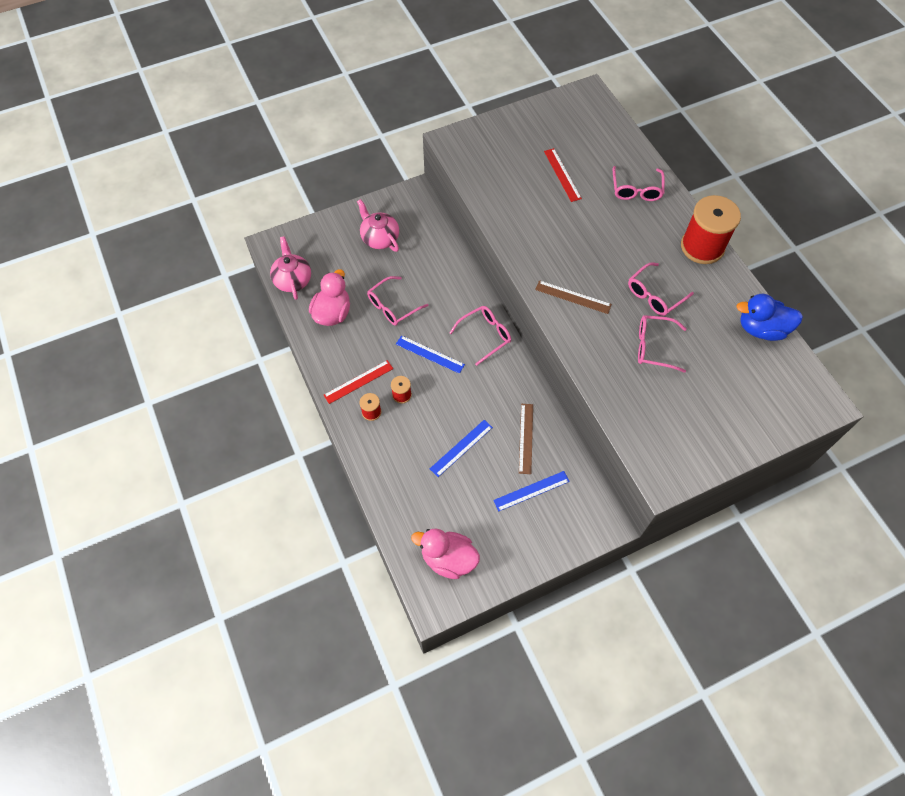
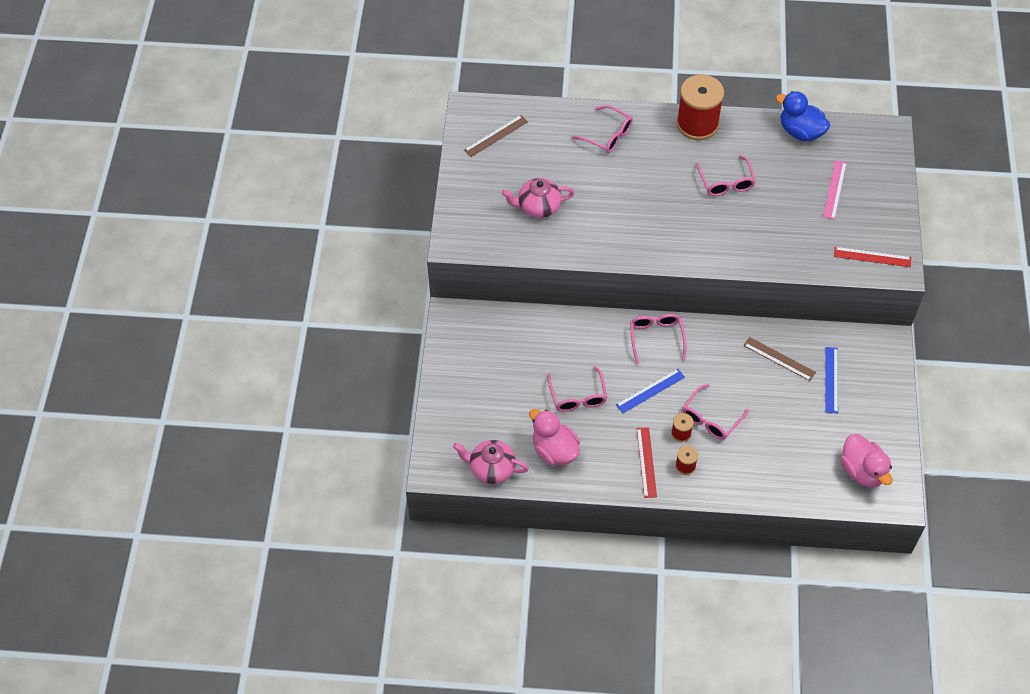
camera: 60 degrees left, 5 degrees down
pink teapot [357,199,399,252] -> pink teapot moved to [502,178,575,218]
pink duck [411,528,480,579] -> pink duck turned 75 degrees counterclockwise [840,434,892,488]
blue ruler [430,420,493,477] -> none
brown ruler [535,280,612,314] -> brown ruler moved to [464,115,528,157]
red ruler [544,148,582,202] -> red ruler moved to [834,247,911,267]
pink glasses [638,315,687,373] -> pink glasses moved to [682,384,749,440]
blue duck [736,294,803,341] -> blue duck turned 90 degrees clockwise [776,91,830,141]
none -> pink ruler [823,160,847,220]

